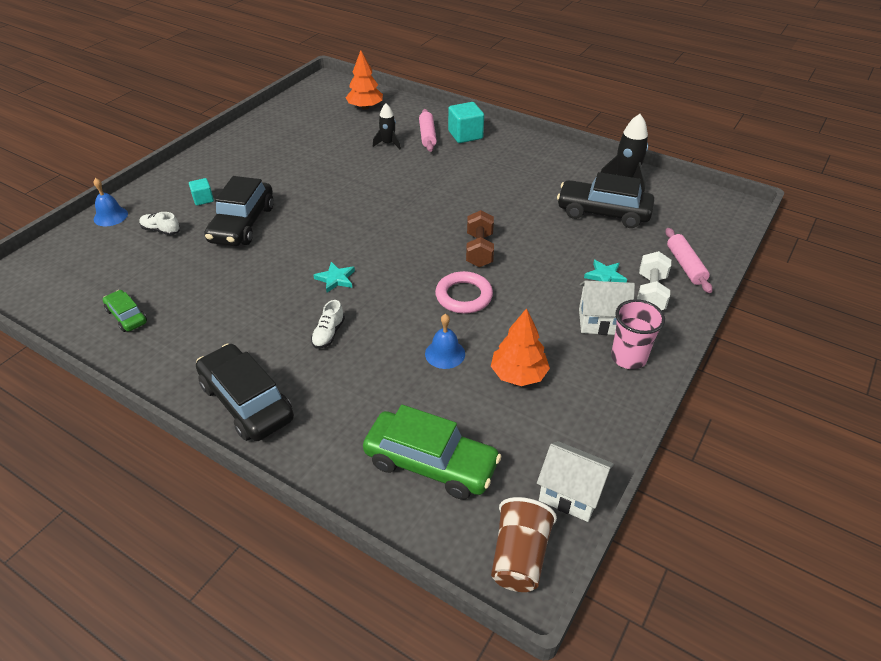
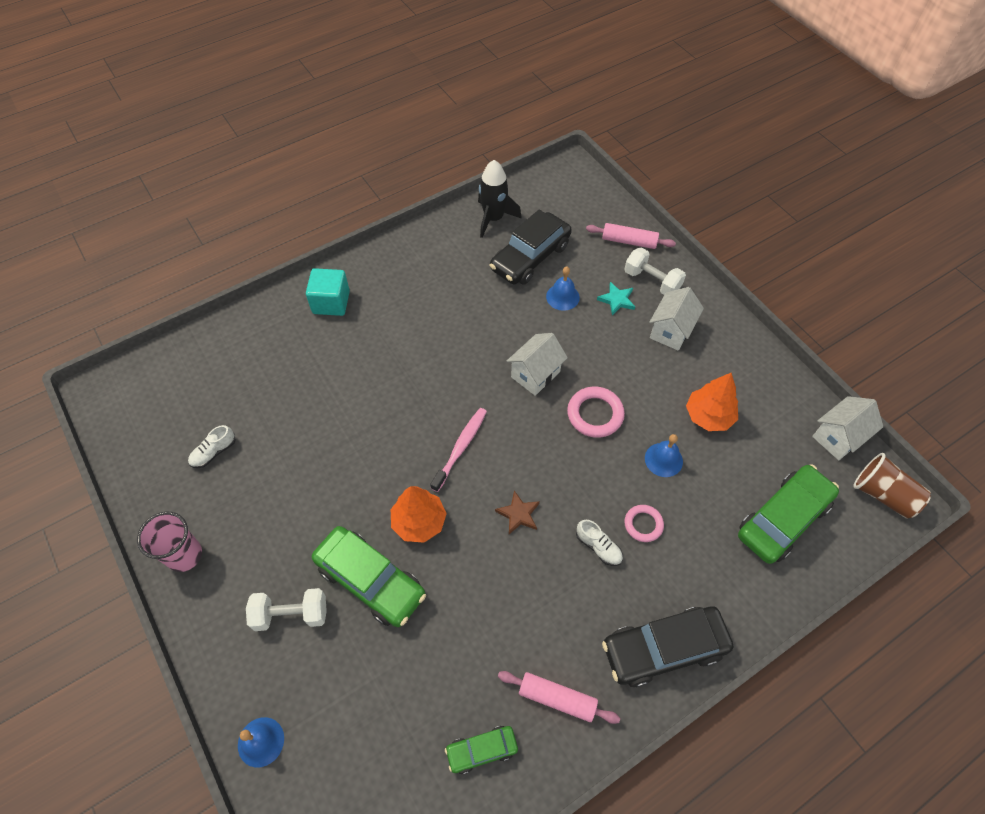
camera: 65 degrees left, 15 degrees up
white shoe [139,212,180,235] -> white shoe moved to [188,425,236,468]
turquoise cube [189,178,214,206] -> white dumbbell [246,588,327,631]
black car [204,176,274,246] -> green car [312,526,426,627]
turquoise star [314,262,355,293] -> brown star [495,491,540,534]
orange tree [345,50,383,109] -> orange tree moved to [391,486,447,543]
black rocket [373,103,401,149] -> none
pink rolling pin [419,109,437,152] -> pink rolling pin moved to [498,671,620,724]
brown dumbbell [466,210,494,267] -> white house [507,333,568,396]
pink cup [611,299,665,369] -> pink cup moved to [137,512,202,572]
none -> pink toothbrush [430,408,487,492]
none -> blue bell [546,267,580,311]
none -> pink ring [624,505,664,542]

